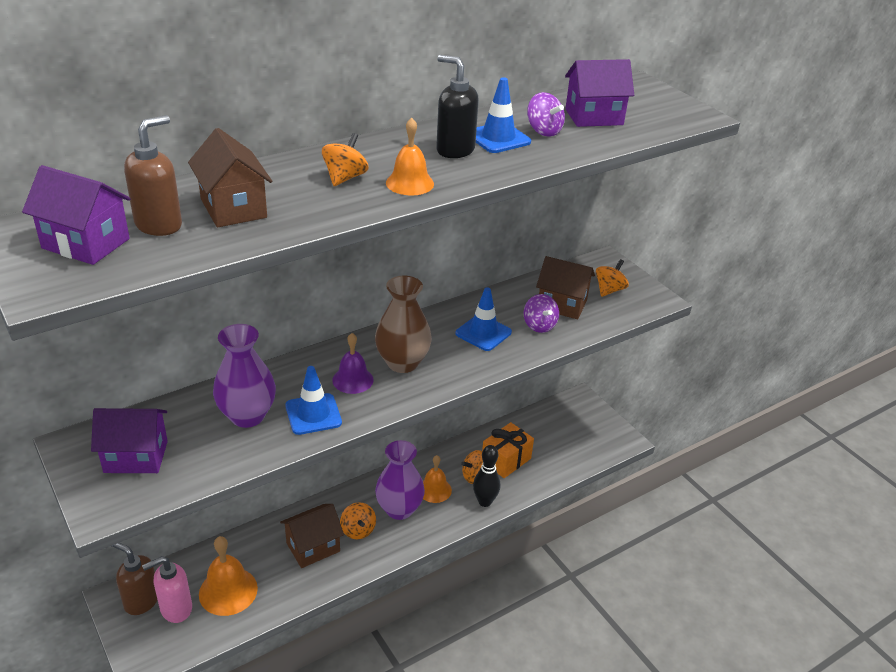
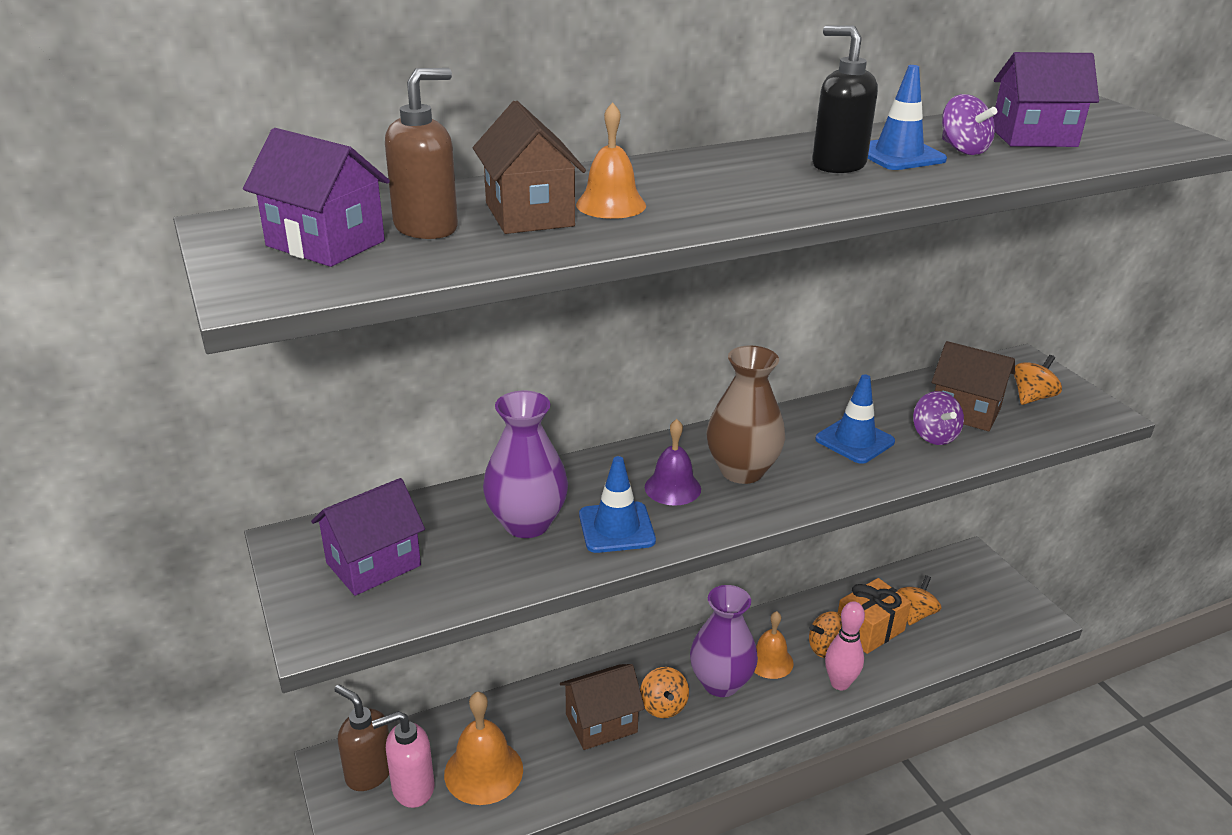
camera: 10 degrees right, 5 degrees down
purple house [91,408,168,473] -> purple house turned 45 degrees counterclockwise [311,478,425,596]
orange spinning top [322,133,369,186] -> orange spinning top moved to [897,575,942,625]
orange bell [386,118,434,195] -> orange bell moved to [576,102,646,219]
black bowling pin [473,445,500,507] -> pink bowling pin [825,601,865,690]

